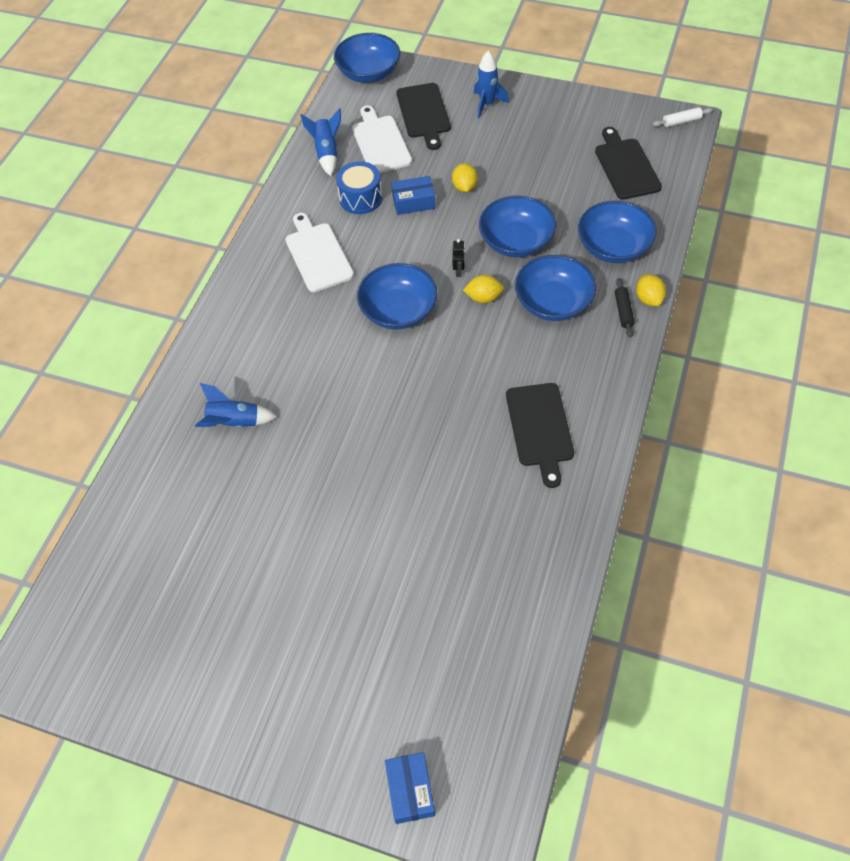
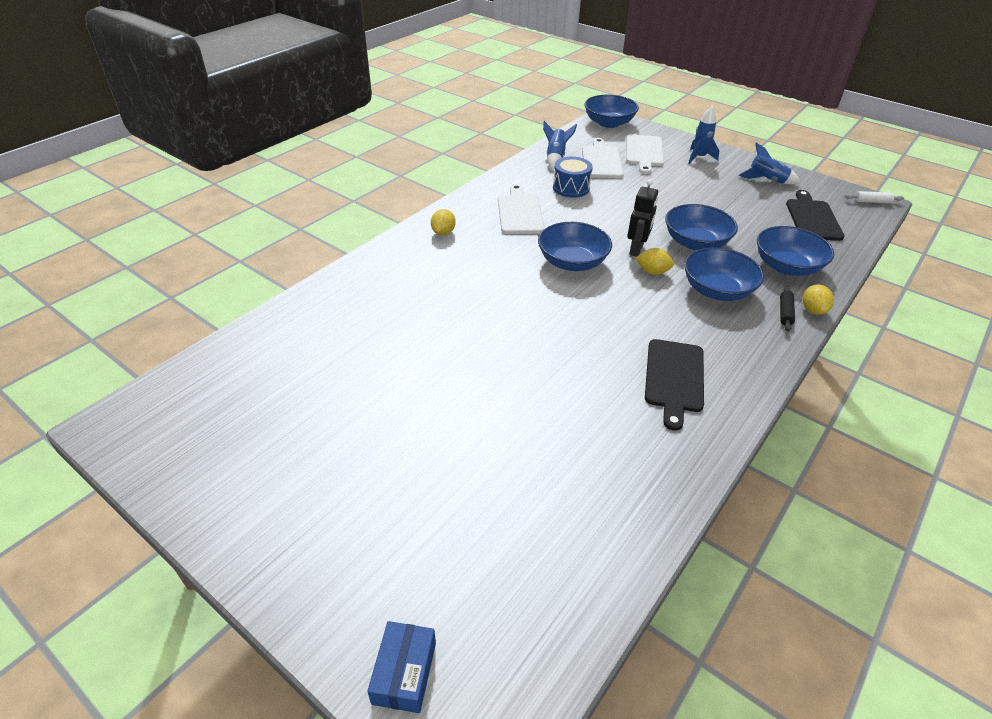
camera: 15 degrees right, 15 degrees down
blue rocket [195,383,277,428] -> blue rocket moved to [739,143,800,184]
blue box [391,176,436,215] -> none
black cutting board [396,83,451,150] -> white cutting board [626,134,664,174]
yellow lemon [452,163,478,192] -> yellow lemon moved to [431,209,456,235]
black robot [452,239,465,277] -> black robot [627,179,658,257], size x1.82

